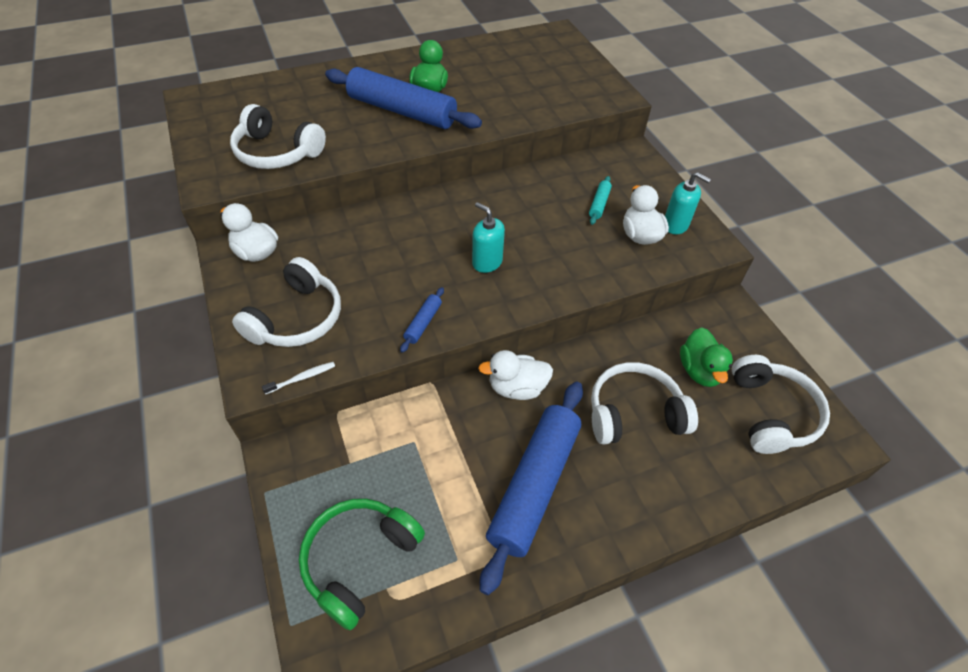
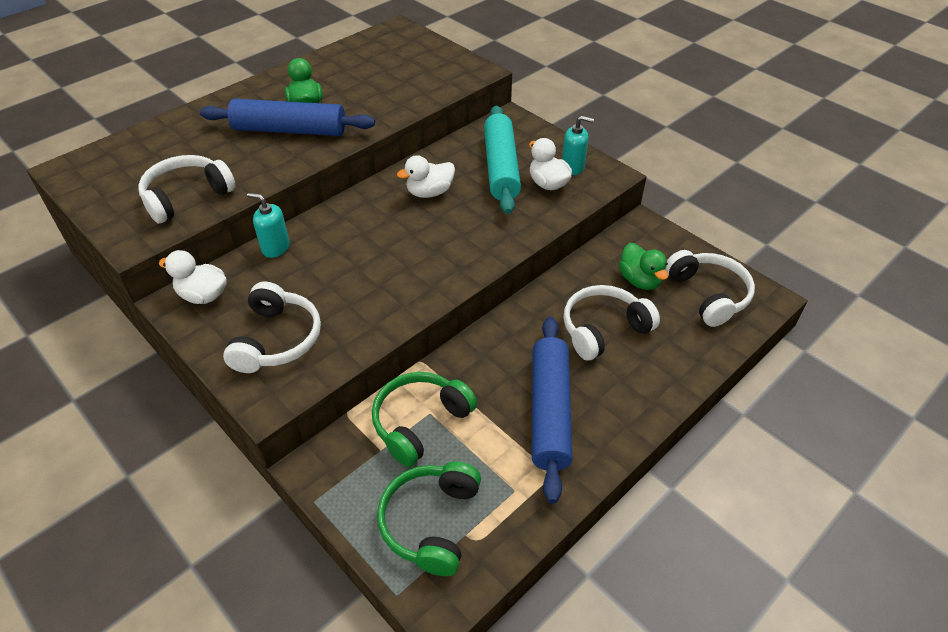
camera: 20 degrees left, 5 degrees down
white headphones [230,104,326,169] -> white headphones turned 135 degrees clockwise [138,155,236,224]
white toothbrush [262,362,335,394] -> none
blue rolling pin [400,287,444,353] -> none
turquoise soap dispenser [472,202,505,273] -> turquoise soap dispenser moved to [247,193,290,258]
white duck [478,350,553,400] -> white duck moved to [397,155,455,198]
turquoise rolling pin [589,176,612,225] -> turquoise rolling pin [484,106,521,214], size x2.47
none -> green headphones [372,372,477,467]

